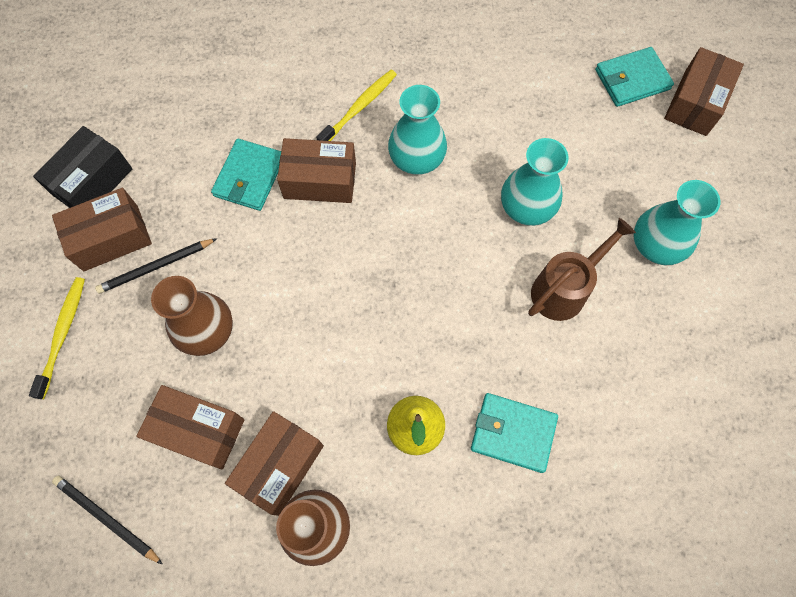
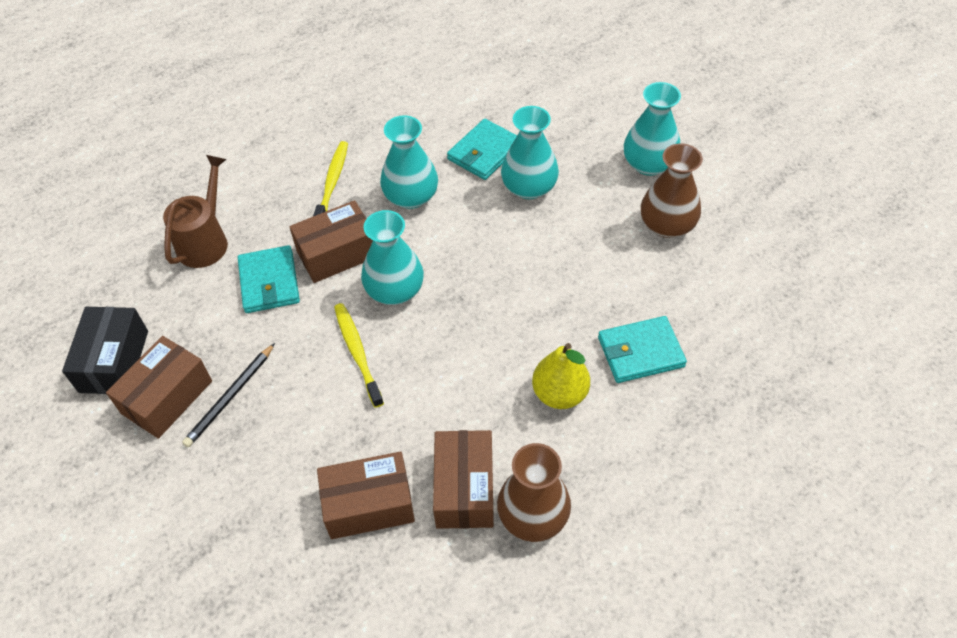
camera: 30 degrees left, 15 degrees down
yellow toothbrush [29,277,85,399] -> yellow toothbrush moved to [334,303,384,408]
black pencil [52,475,163,565] -> none
brown vase [151,276,233,356] -> brown vase moved to [641,143,703,238]
brown watering can [528,218,636,321] -> brown watering can moved to [163,155,228,268]
turquoise wallet [595,47,674,107] -> turquoise wallet moved to [447,119,517,180]
brown box [664,47,744,136] -> none
none -> turquoise vase [361,210,424,305]

